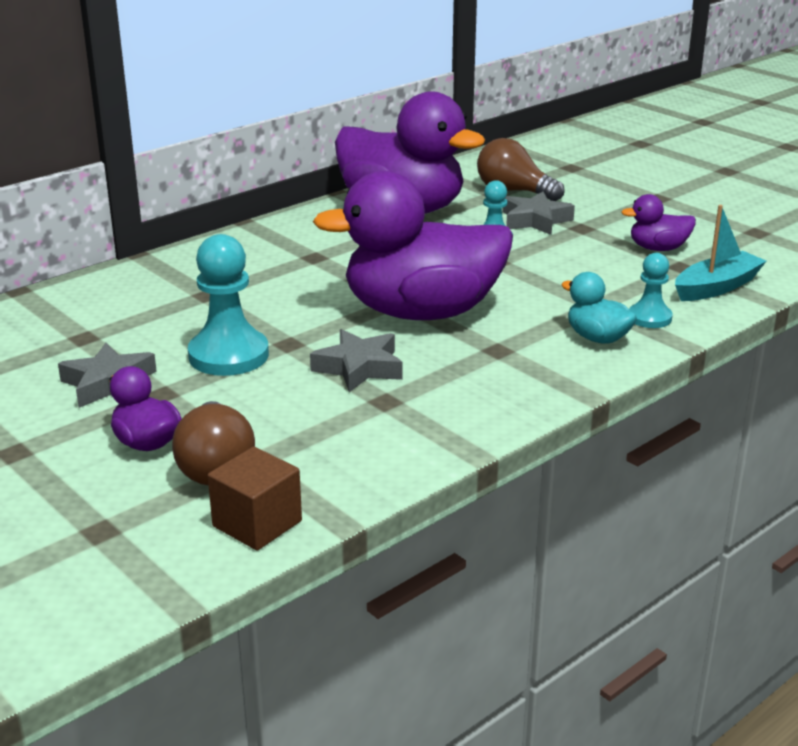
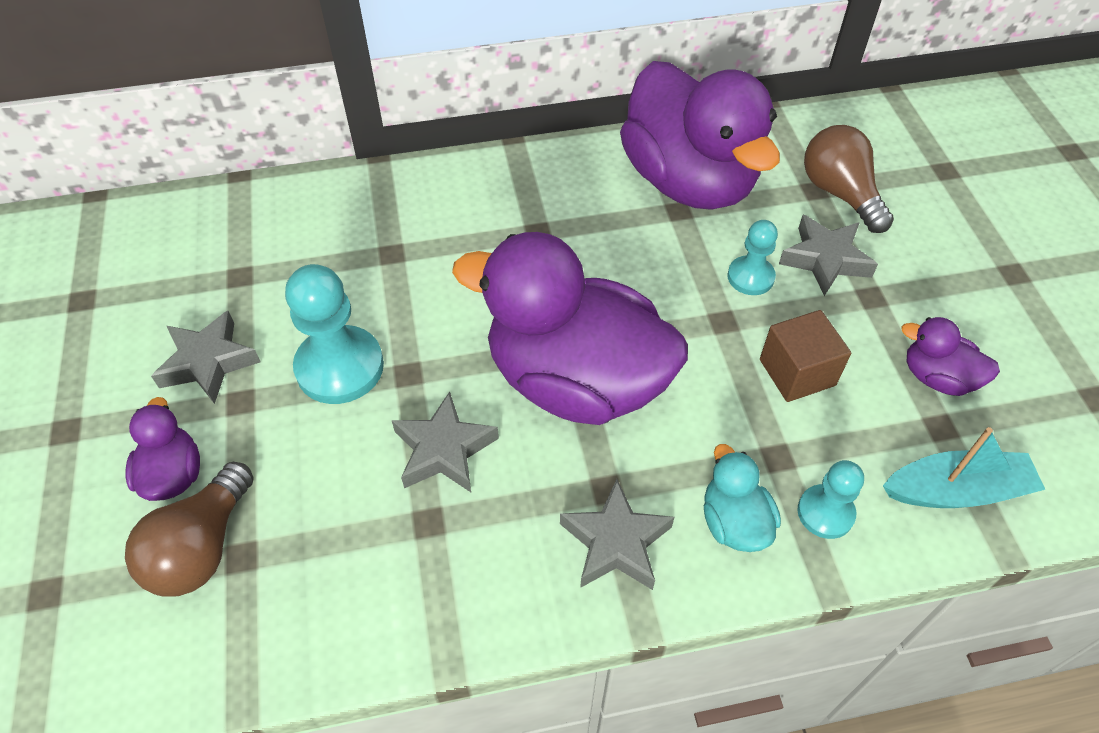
camera: 30 degrees right, 25 degrees up
brown cube [208,446,302,551] -> brown cube moved to [760,310,851,402]
none -> grey star [560,479,675,590]

